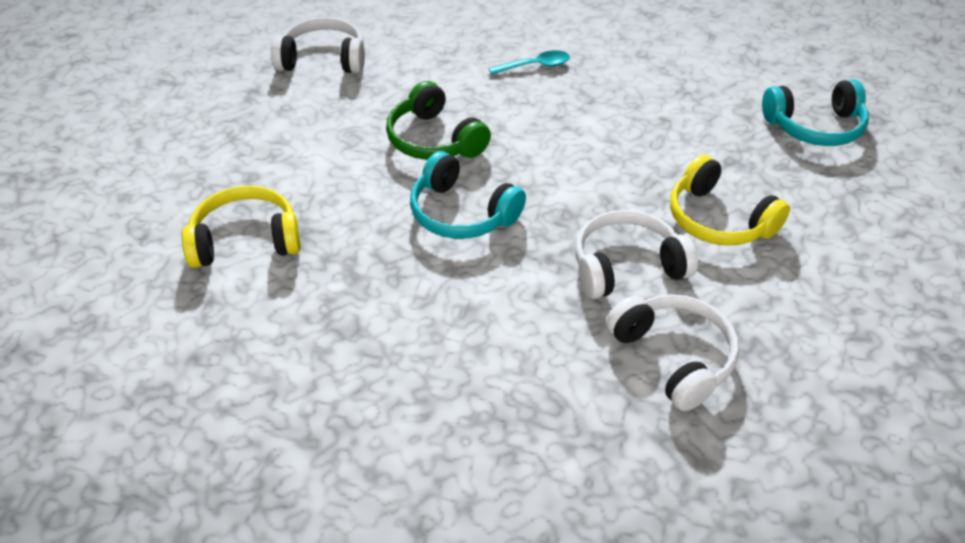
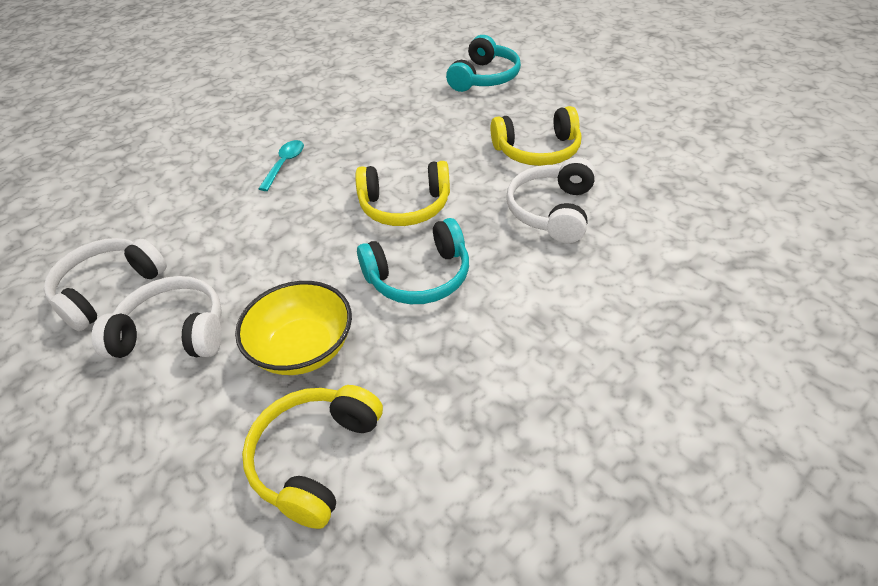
camera: 55 degrees left, 0 degrees up
green headphones [386,81,491,160] -> none
white headphones [606,294,739,411] -> white headphones moved to [91,276,222,358]
none -> yellow bowl [235,281,352,375]
none -> yellow headphones [355,161,450,226]

